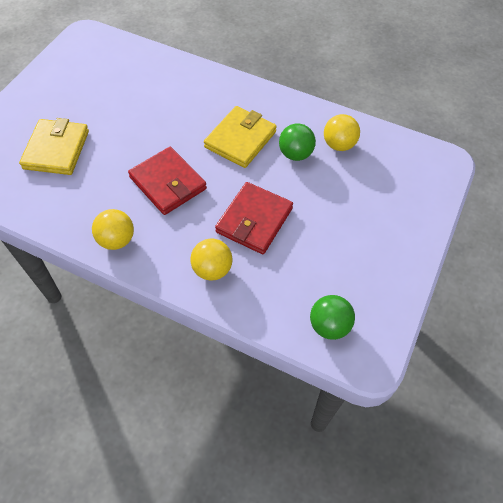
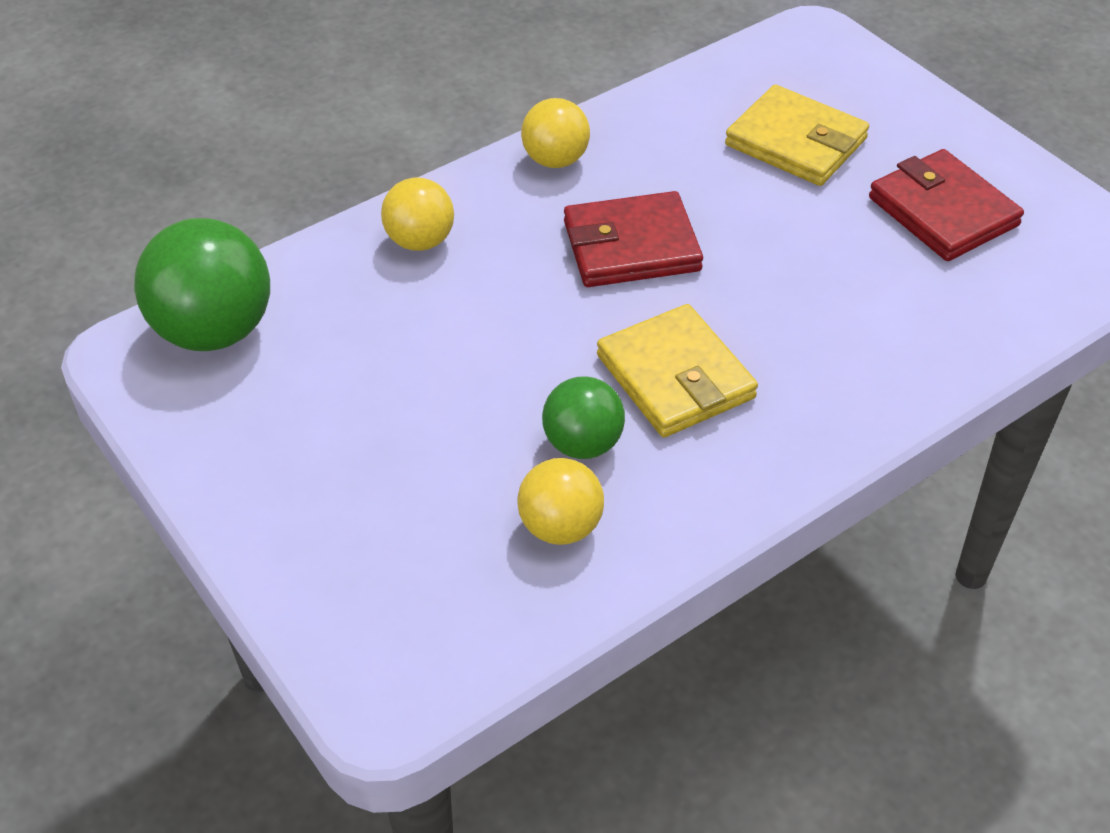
camera: 120 degrees right, 10 degrees down
red wallet [215,182,293,254] -> red wallet moved to [869,149,1024,261]
green ball [310,295,355,340] -> green ball [134,218,270,351], size x1.70

